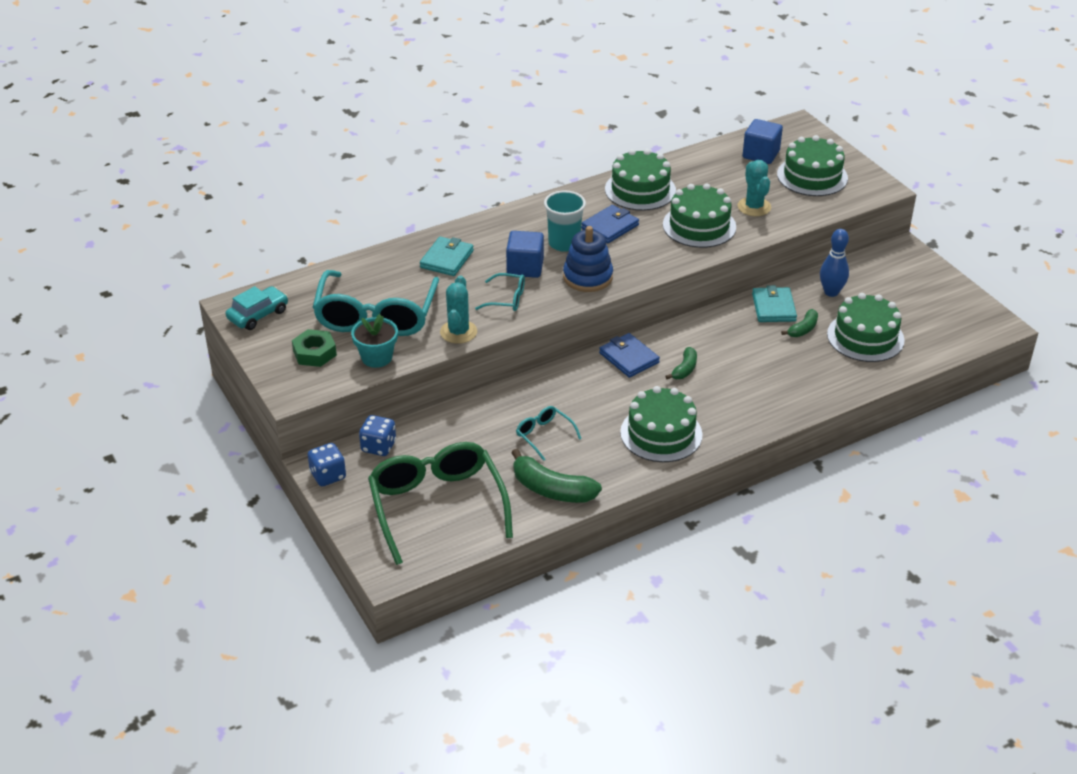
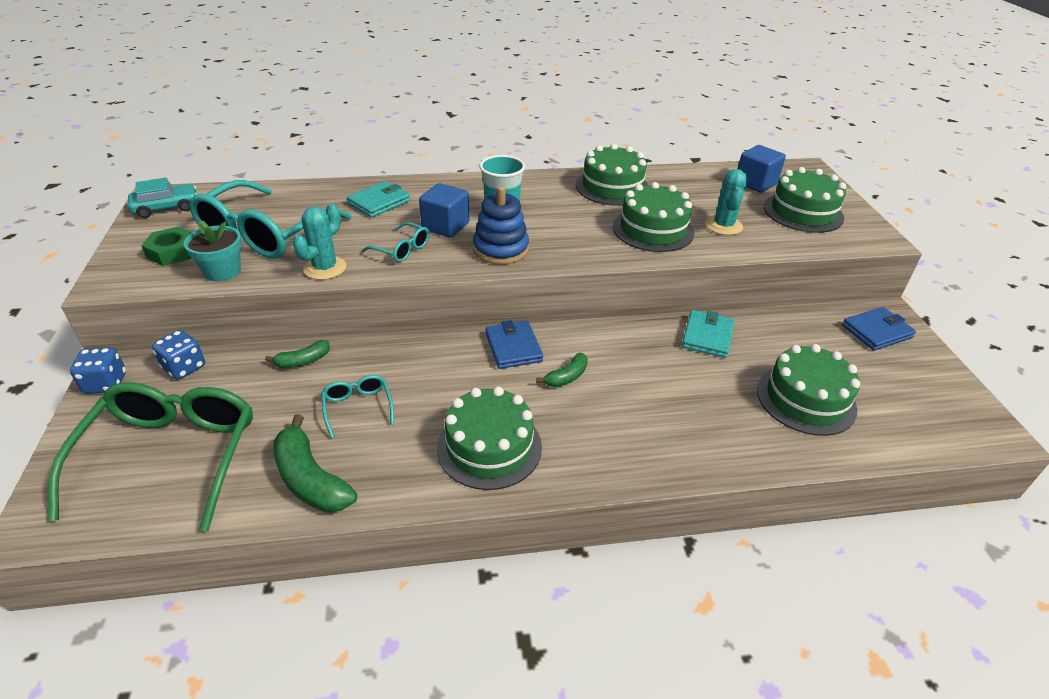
camera: 20 degrees right, 0 degrees up
blue wallet [581,205,639,243] -> blue wallet moved to [842,307,916,350]
green banana [781,309,818,337] -> green banana moved to [265,340,330,368]
blue bowling pin [820,229,849,297] -> none

